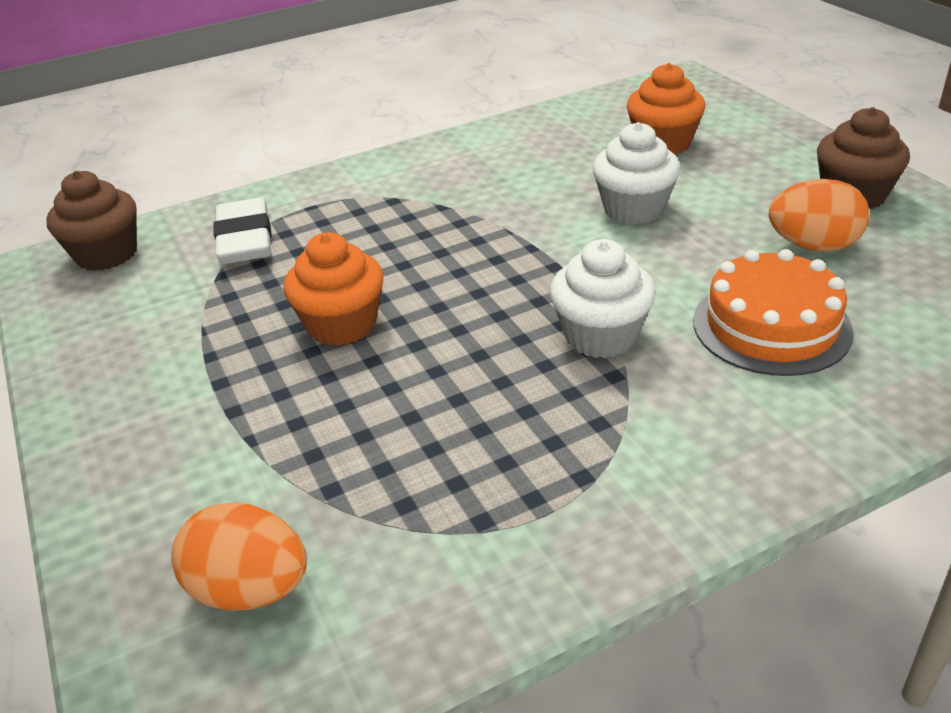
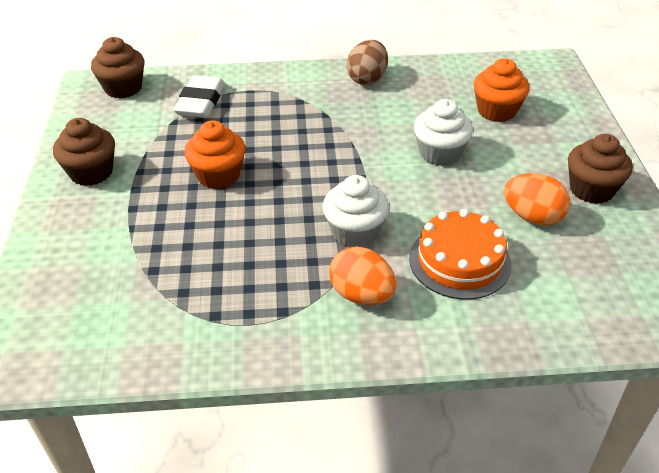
camera: 20 degrees right, 5 degrees up
orange egg [171,502,307,611] -> orange egg moved to [329,246,397,305]
none -> brown cupcake [53,118,115,186]
none -> brown egg [347,40,388,85]

